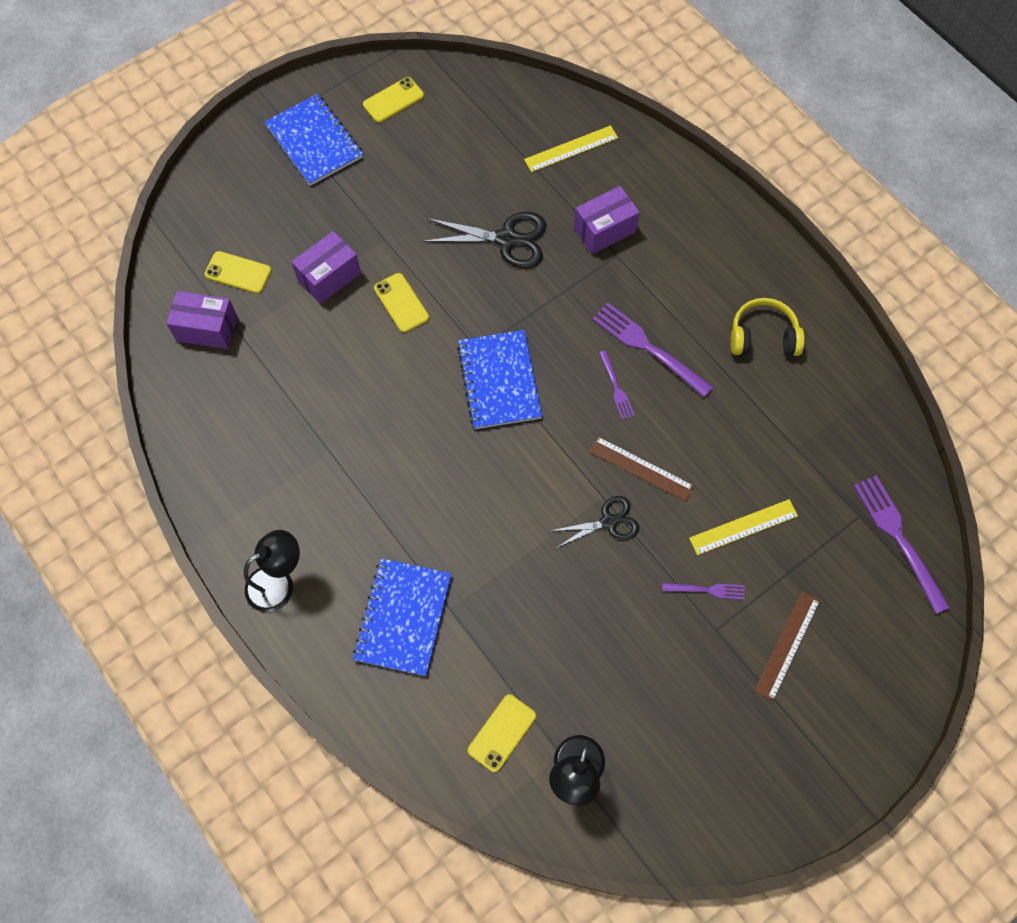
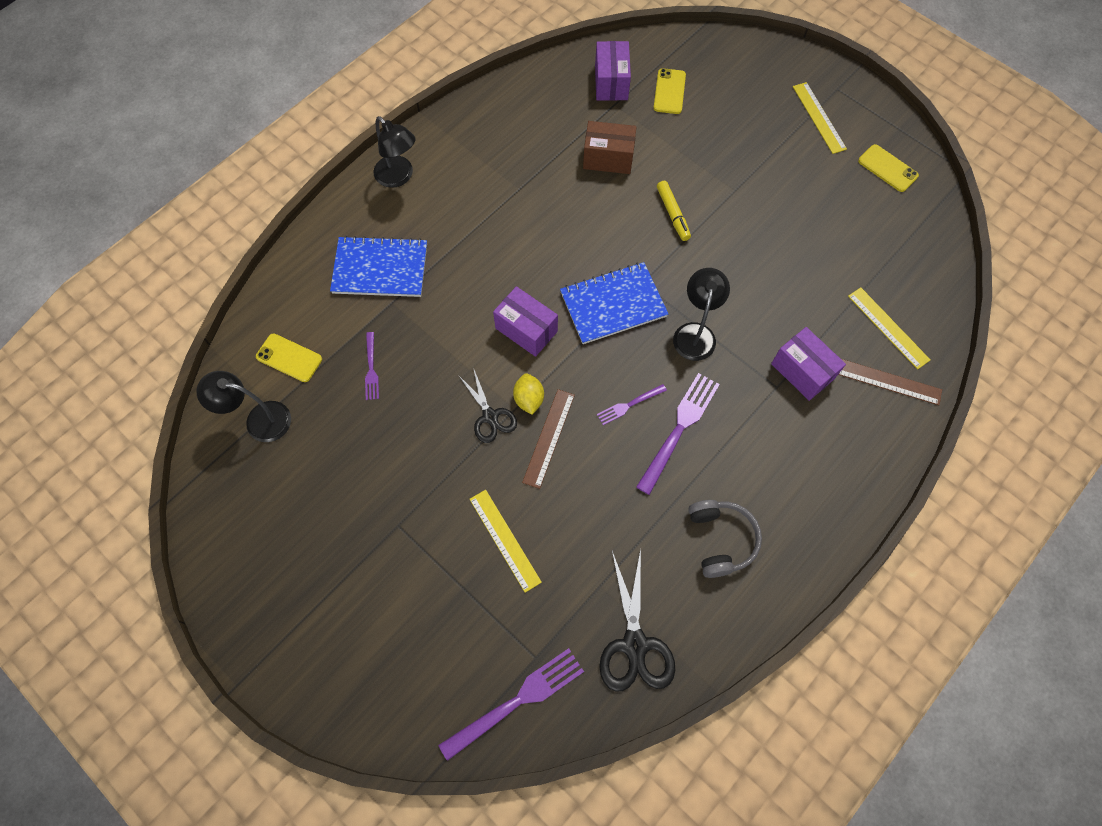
camera: 80 degrees right, 0 degrees up
blue notebook [265,94,363,186] -> yellow ruler [793,82,847,154]
purple box [291,231,361,304] -> purple box moved to [493,286,558,357]
yellow phone [374,273,429,333] -> yellow marker [657,181,691,241]
black scissors [423,212,546,268] -> black scissors moved to [599,548,675,692]
purple fork [662,583,745,600] -> purple fork moved to [365,332,379,400]
yellow headphones [730,298,805,356] -> grey headphones [688,500,762,578]
brown ruler [754,591,820,701] -> brown ruler moved to [838,359,942,405]
none -> yellow lemon [513,373,544,415]
none -> brown box [583,121,636,174]
none -> black lamp [673,268,730,361]

